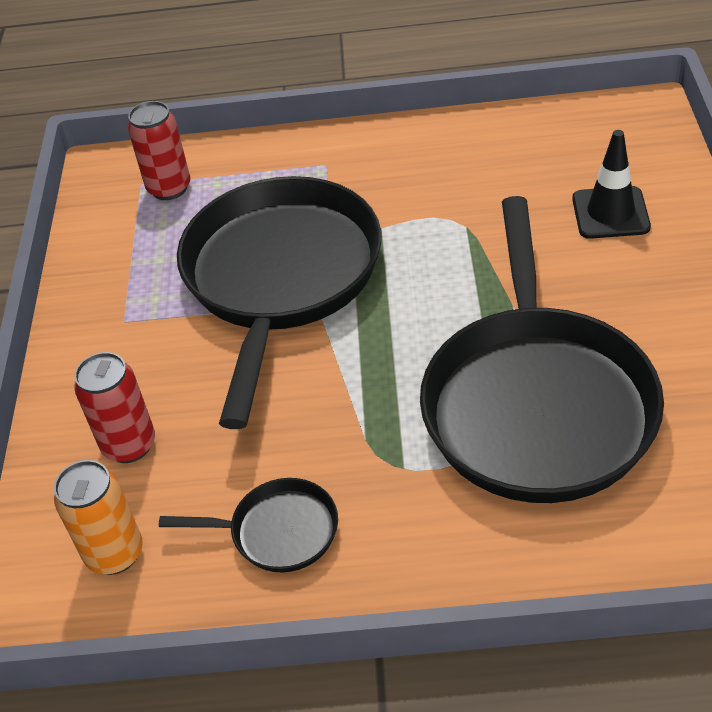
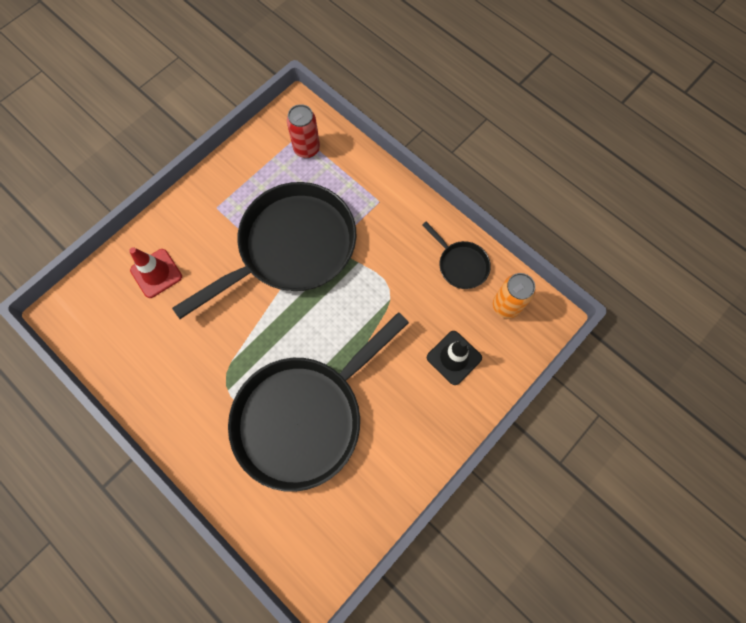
camera: 40 degrees right, 25 degrees up
orange can [54,460,143,575] -> orange can moved to [493,273,535,319]
red can [74,352,155,463] -> red traffic cone [129,247,182,298]
black pan [159,478,338,573] -> black pan moved to [422,222,491,289]

